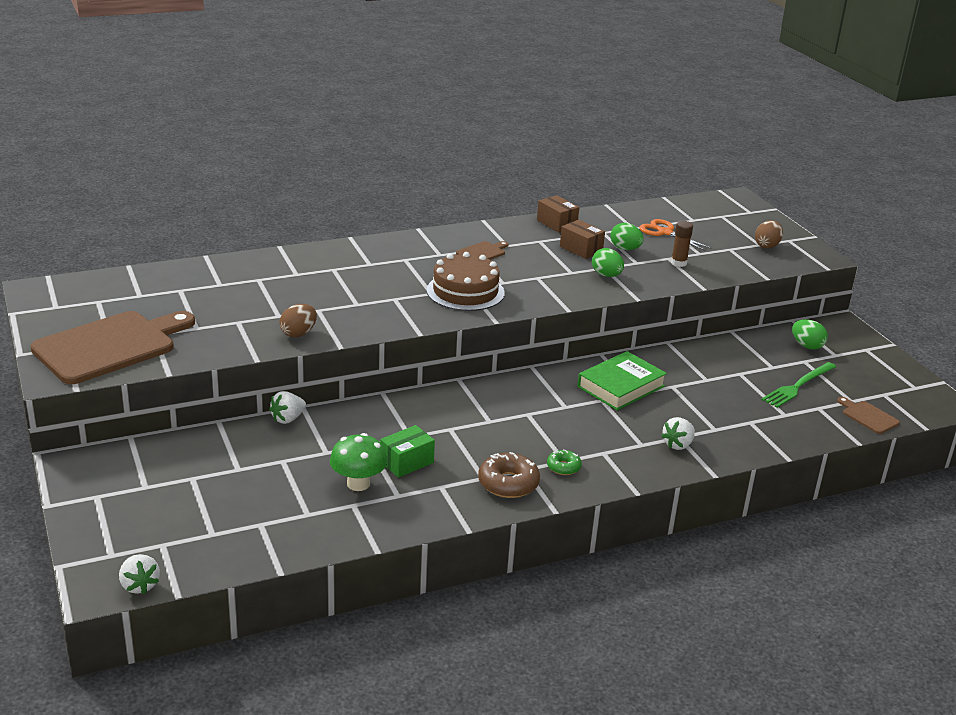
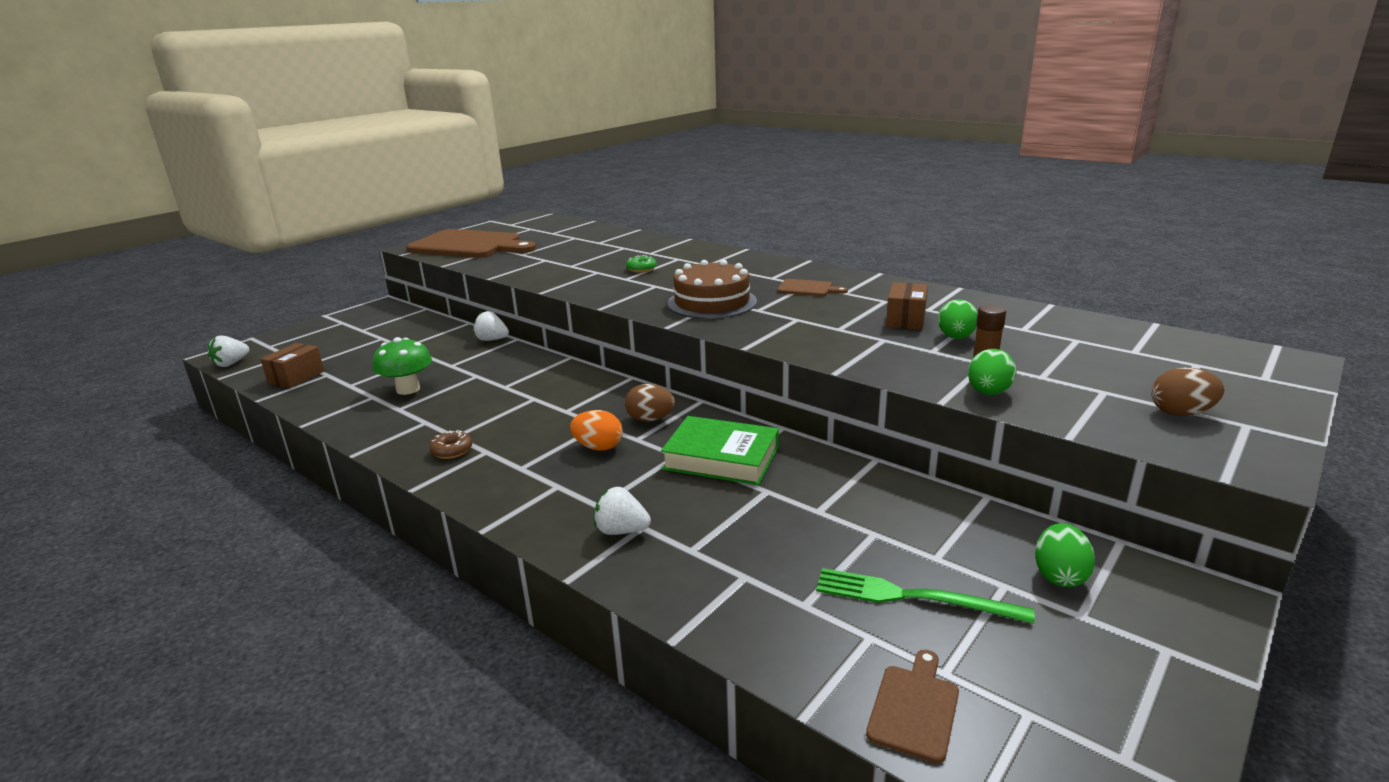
camera: 65 degrees right, 5 degrees down
brown egg [280,304,317,337] -> brown egg moved to [625,384,675,422]
green box [380,425,435,478] -> none
brown donut [478,452,540,498] -> brown donut [429,430,472,459], size x0.58
brown box [537,195,579,233] -> brown box moved to [260,343,324,388]
green donut [547,450,582,475] -> green donut moved to [626,255,657,272]
green egg [592,248,624,277] -> green egg moved to [968,349,1017,395]
orange scissors [639,219,712,251] -> none
none -> orange egg [570,410,623,451]

